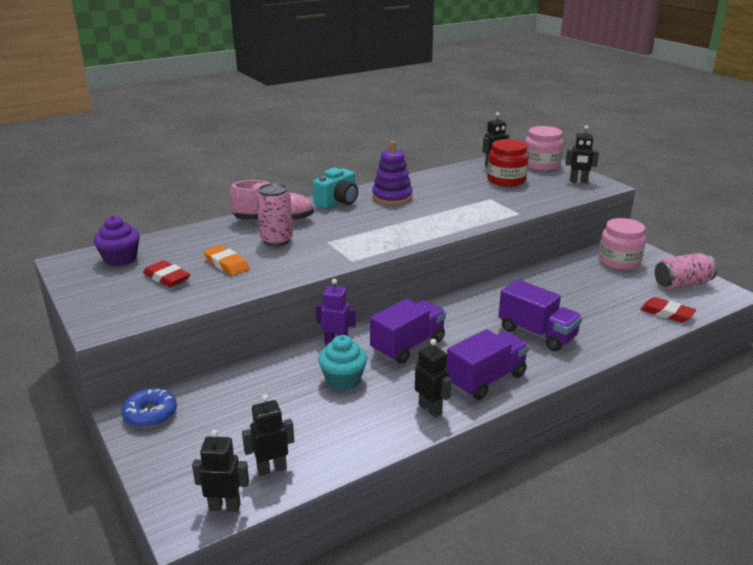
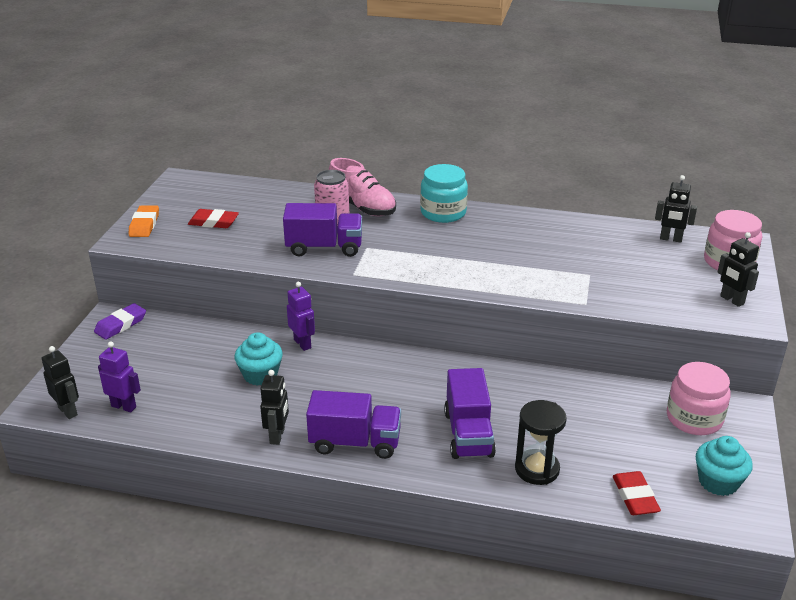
camera: 45 degrees right, 5 degrees up
purple cupcake [94,216,140,266] -> none
blue donut [122,388,177,428] -> purple eraser [94,303,146,340]
red eraser [143,260,190,287] -> red eraser turned 75 degrees counterclockwise [188,209,239,228]
orange eraser [204,245,250,276] -> orange eraser moved to [129,205,159,237]
black robot [242,394,294,476] -> purple robot [98,342,141,412]
turquoise camera [313,168,358,209] -> turquoise jar [420,164,468,223]
purple truck [370,299,446,364] -> purple truck moved to [283,203,362,257]
purple stacking toy [372,141,413,205] -> none
red jar [487,139,529,187] -> none
pink can [655,253,717,289] -> turquoise cupcake [696,436,753,496]
none -> black hourglass [515,400,567,485]

